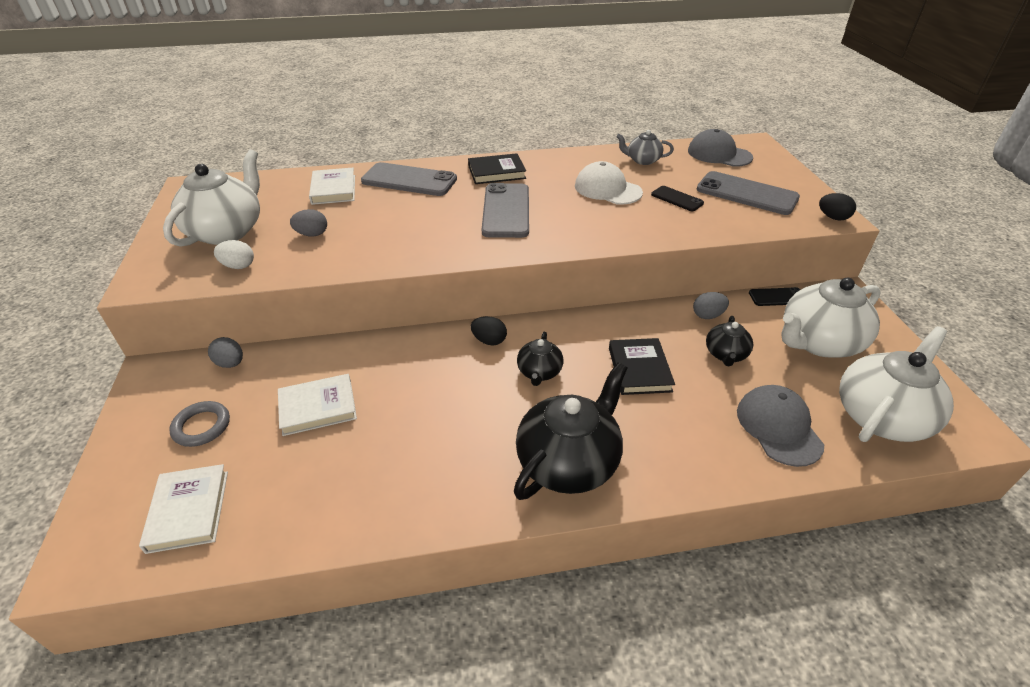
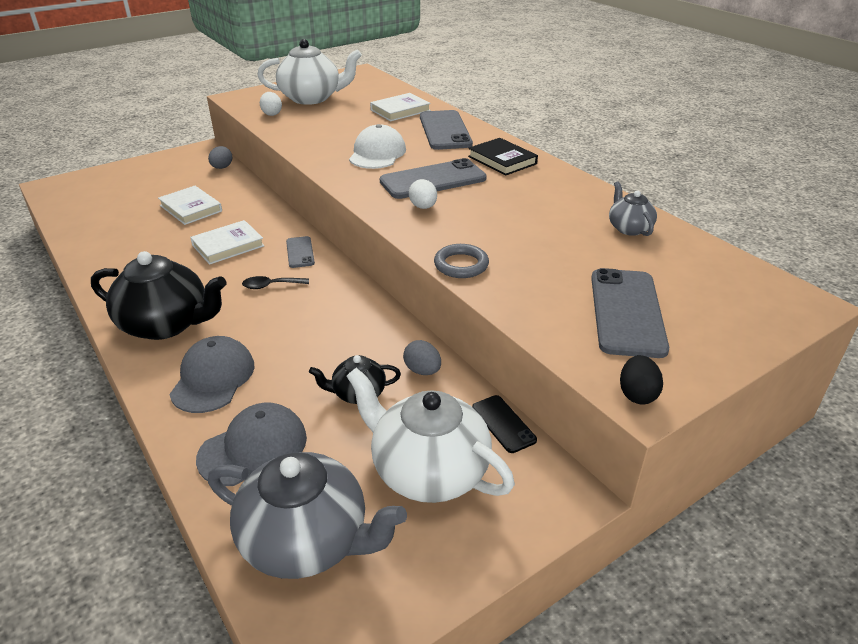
camera: 65 degrees right, 5 degrees down
white book [139,464,228,554] -> white book moved to [190,220,264,265]
grey ring [169,401,230,447] -> grey ring moved to [434,244,489,278]
grey egg [290,209,327,237] -> none
black egg [471,316,507,345] -> grey phone [286,236,315,268]
black teapot [517,332,563,386] -> black spoon [242,276,309,289]
white cap [575,161,643,205] -> white cap moved to [349,124,406,169]
black book [609,338,675,395] -> none
black phone [651,186,704,211] -> none
grey cap [688,129,753,167] -> grey cap moved to [169,336,255,413]
white teapot [839,326,954,442] -> grey teapot [208,452,407,579]
none -> white egg [409,179,437,209]

